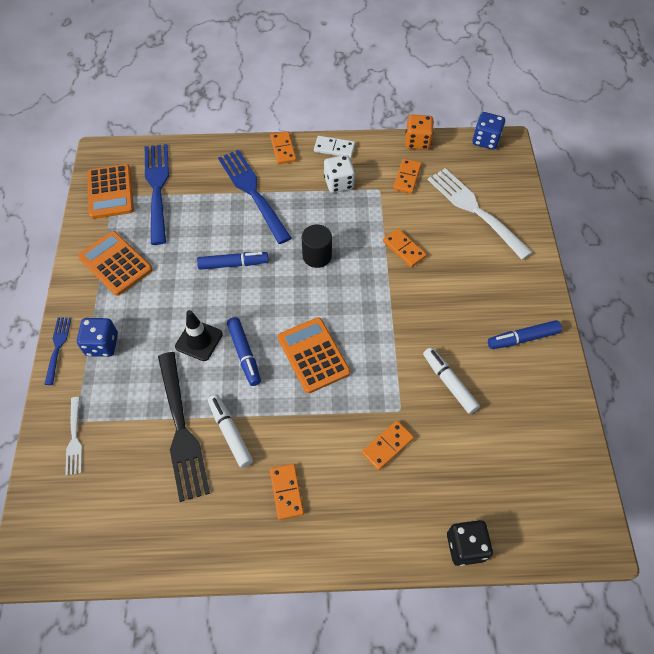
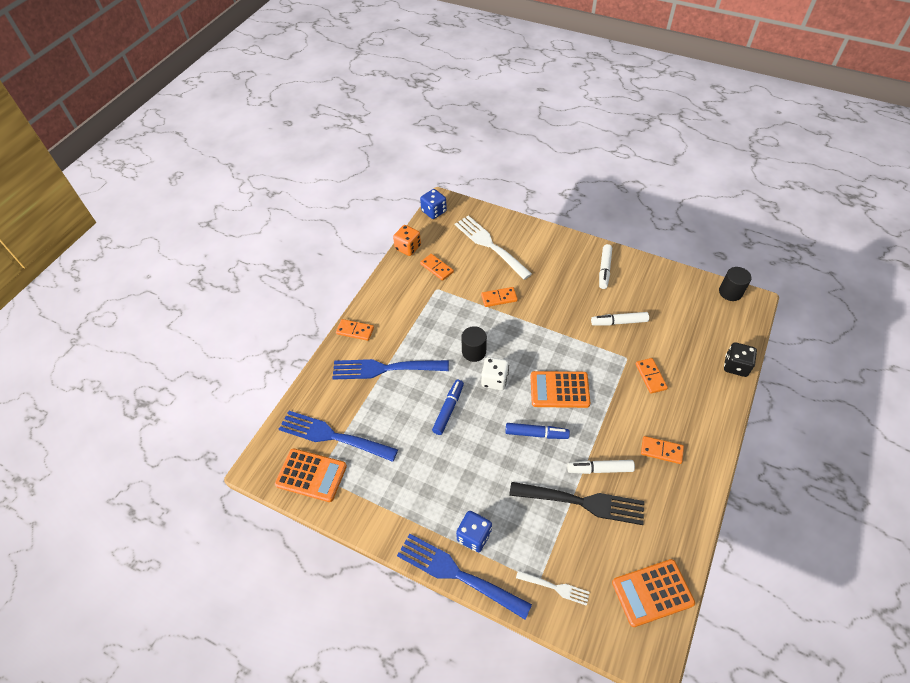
camera: 60 degrees left, 5 degrees down
blue fork [44,317,71,385] -> blue fork [397,533,532,619], size x1.96
orange calculator [78,231,153,296] -> orange calculator moved to [612,559,695,627]
black traffic cone [175,310,223,361] -> none
white domino [314,136,355,158] -> none
white dice [324,155,355,193] -> white dice moved to [481,357,509,390]
white fork [428,168,533,260] -> white fork turned 60 degrees clockwise [455,215,532,280]
blue marker [488,320,562,349] -> white marker [599,244,612,289]
none -> black cylinder [719,267,752,301]

